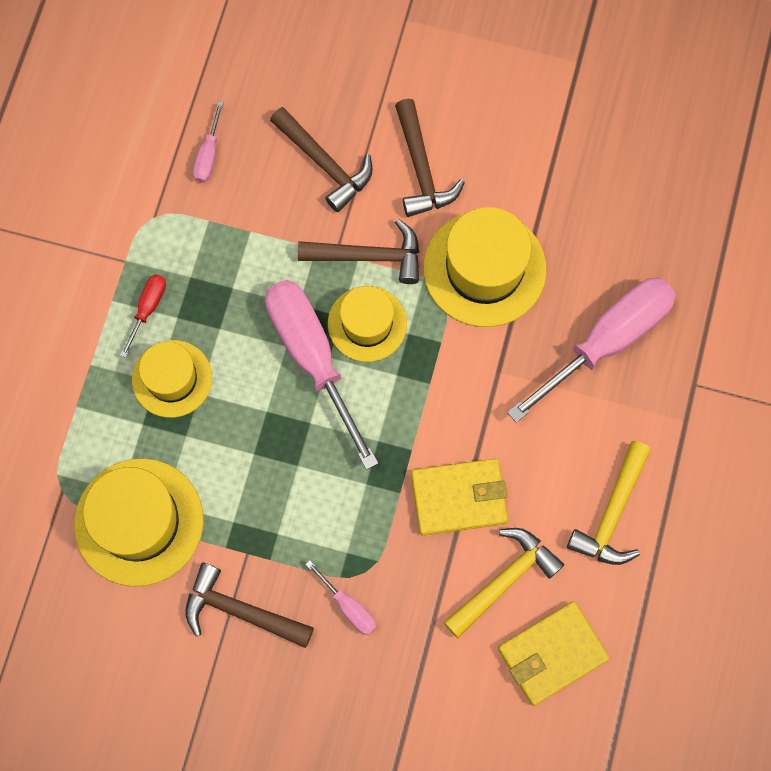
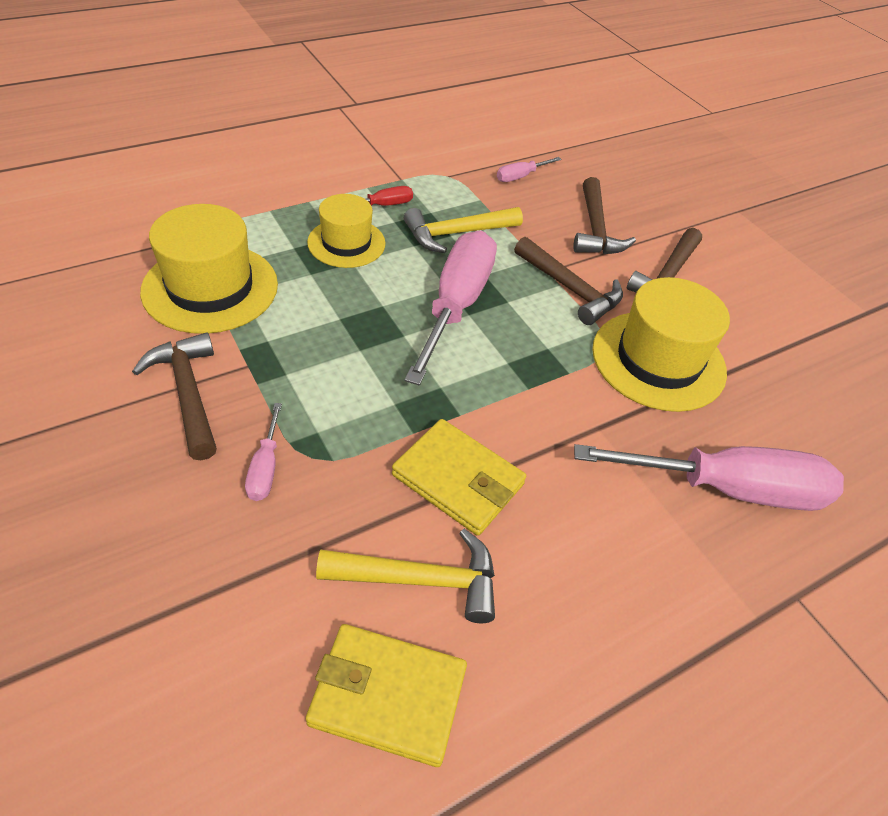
camera: 40 degrees right, 25 degrees down
yellow hat [328,286,407,362] -> none
yellow hammer [567,441,651,565] -> yellow hammer moved to [404,207,523,253]

